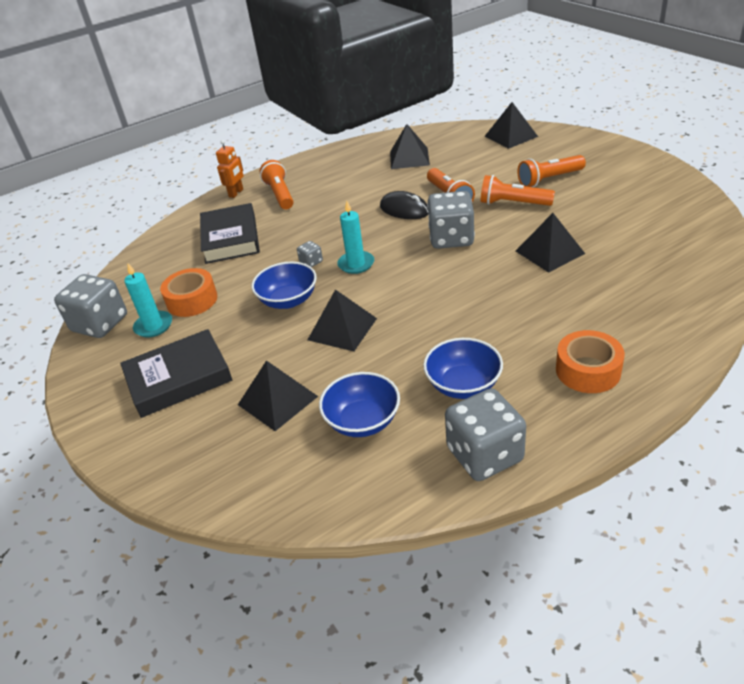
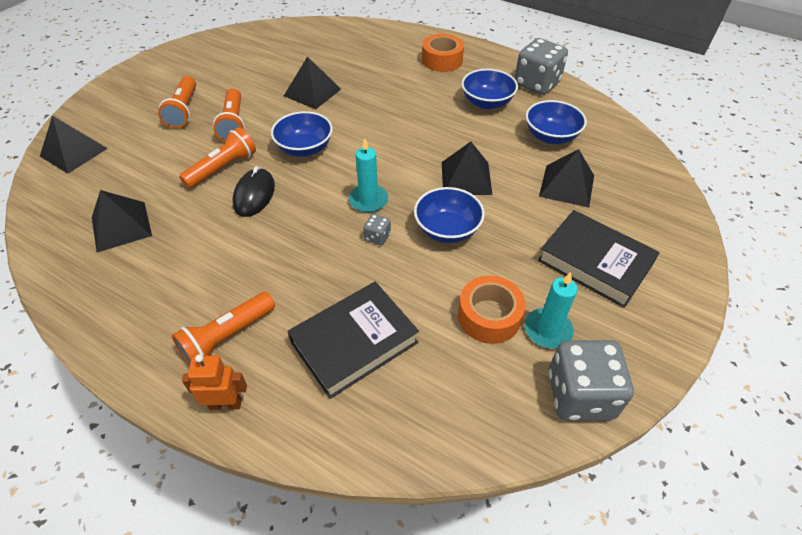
camera: 120 degrees left, 10 degrees up
grey dice [427,191,475,249] -> blue bowl [271,111,333,157]
orange flashlight [517,155,586,187] -> orange flashlight turned 45 degrees clockwise [158,76,196,128]

